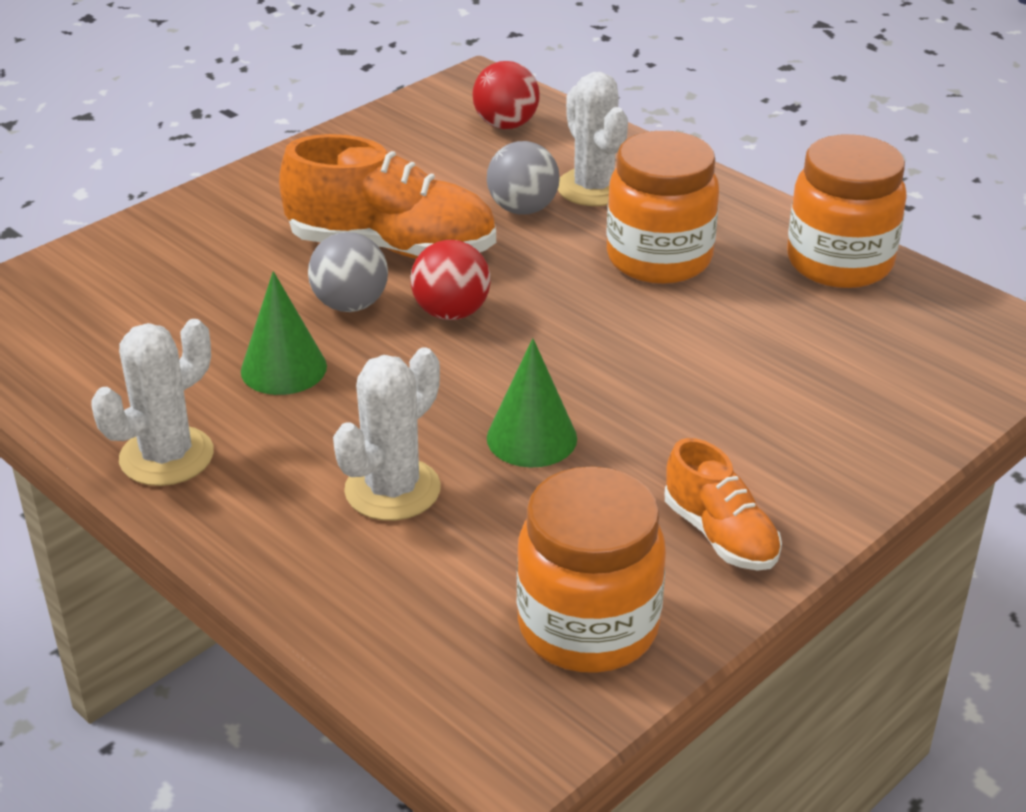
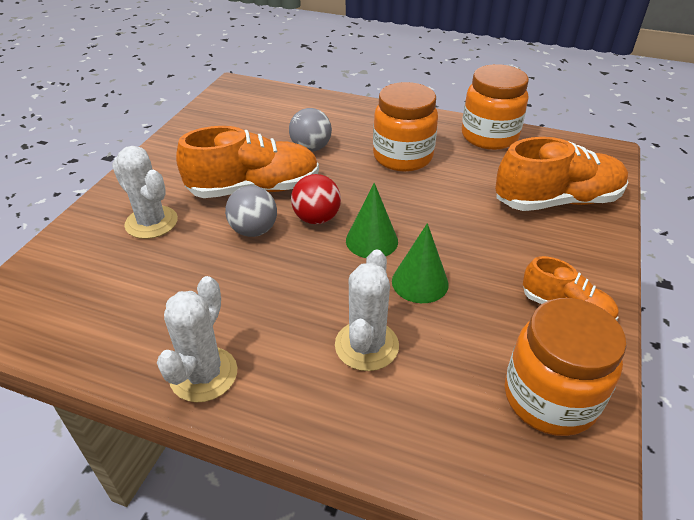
camera: 25 degrees left, 5 degrees up
green cone [241,271,327,395] -> green cone moved to [346,183,398,258]
red ball [472,61,540,129] -> none
white cactus [558,72,628,206] -> white cactus moved to [112,146,178,239]
none -> orange shoe [495,137,628,211]

